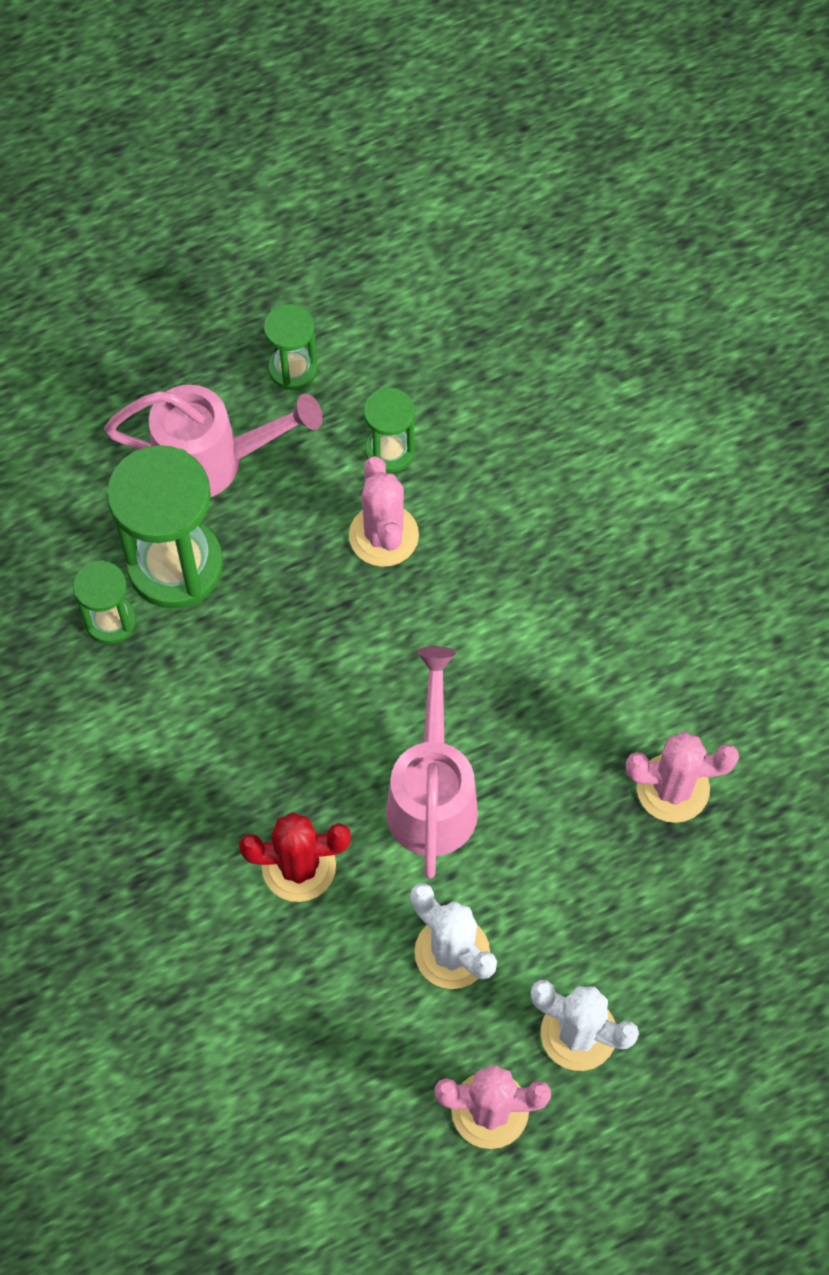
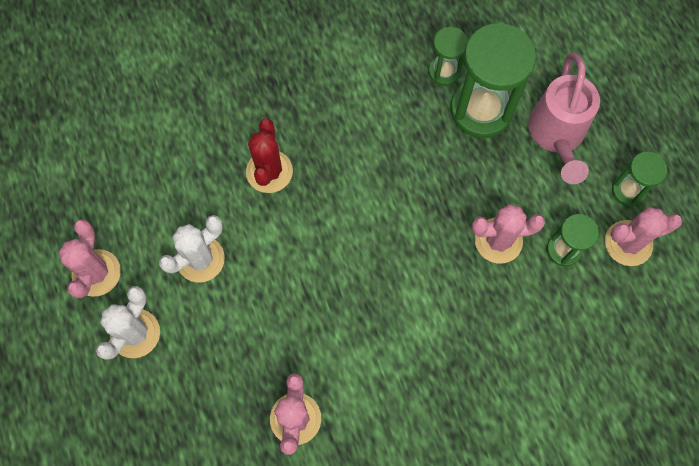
camera: 95 degrees right, 5 degrees up
pink watering can [386,646,478,879] -> none
none -> pink cactus [605,207,682,266]

